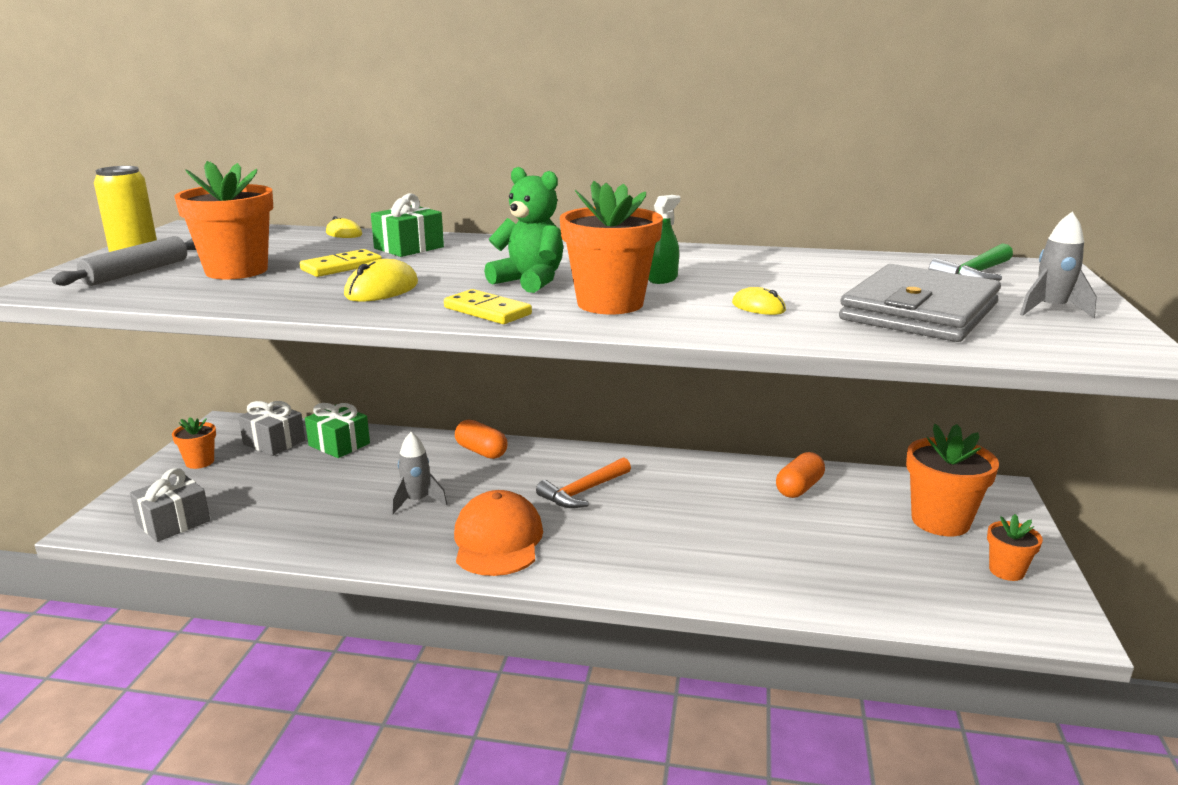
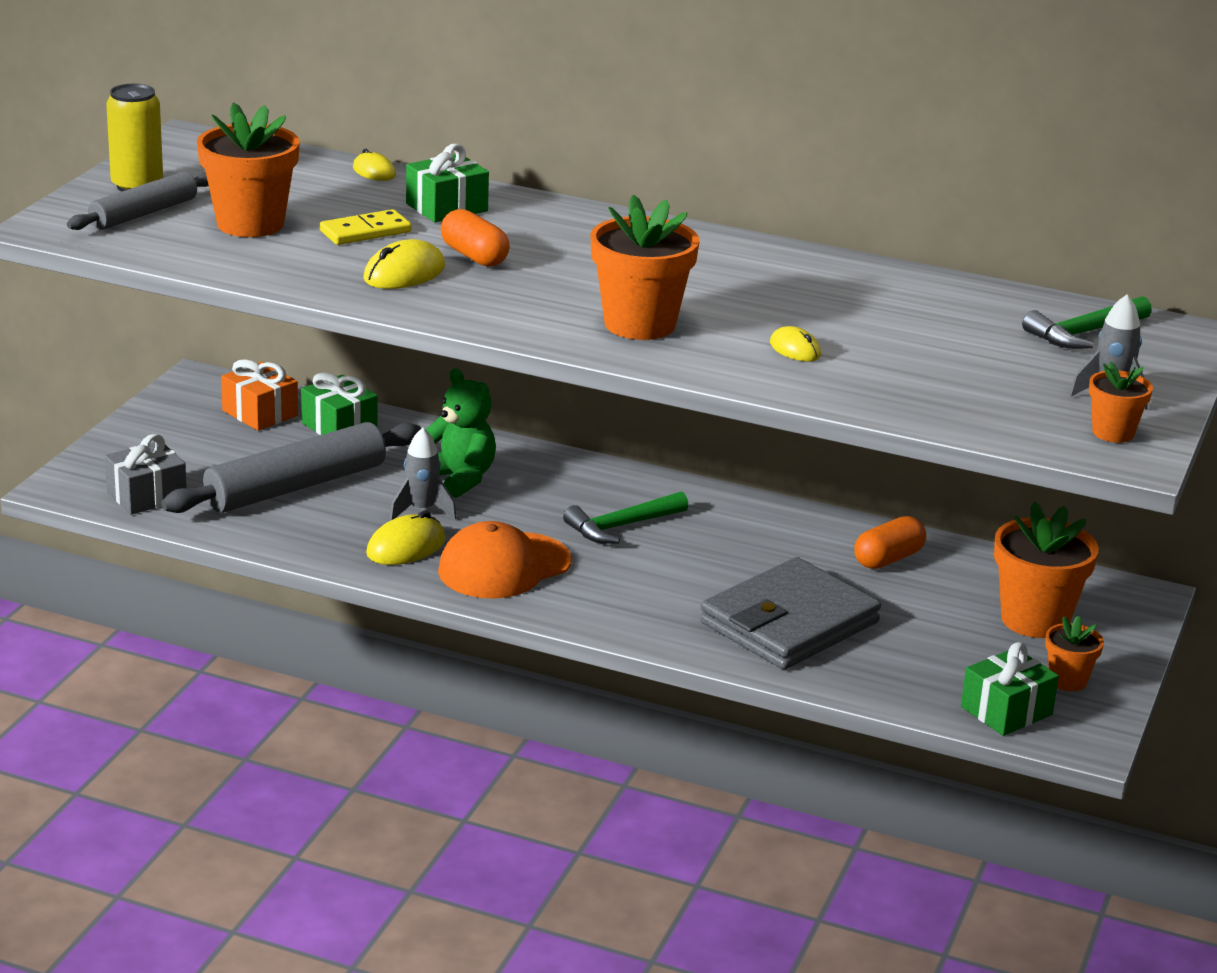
camera: 10 degrees right, 5 degrees up
orange flower pot [172,417,216,469] -> orange flower pot moved to [1089,362,1153,443]
grey gift [238,401,305,456] -> orange gift [221,359,298,431]
yellow domino [444,289,532,324] -> none
orange cap [454,490,543,576] -> orange cap turned 135 degrees counterclockwise [438,521,571,599]
orange capsule [455,419,508,459] -> orange capsule moved to [441,209,510,267]
green teddy bear [484,167,563,293] -> green teddy bear moved to [426,368,496,498]
orange hammer [536,457,631,508] -> green hammer [563,491,688,544]
green spray bottle [648,195,680,284] -> none
grey wallet [839,264,1001,342] -> grey wallet moved to [700,557,881,670]
none -> grey rolling pin [161,422,421,513]
none -> yellow mouse [366,511,446,565]
none -> green gift [961,642,1059,736]

